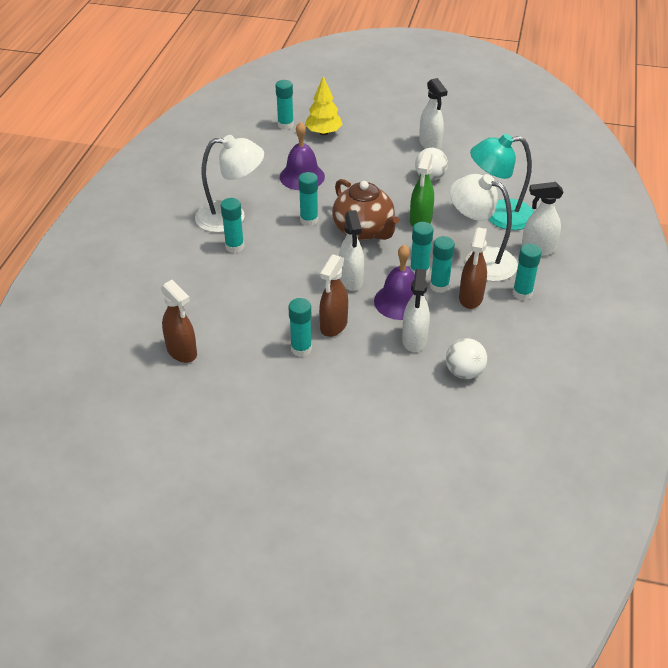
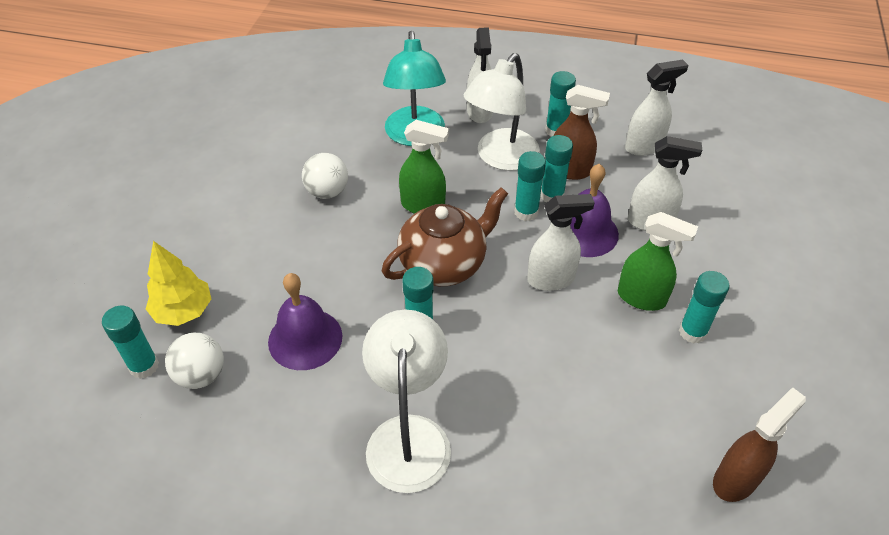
camera: 90 degrees left, 5 degrees up
turquoise glue stick [221,198,244,253] -> none
brown spray bottle [319,254,348,337] -> green spray bottle [618,212,698,311]
white spray bottle [419,78,448,150] -> white spray bottle moved to [625,59,688,156]
white ball [446,338,487,379] -> white ball moved to [165,333,224,389]

